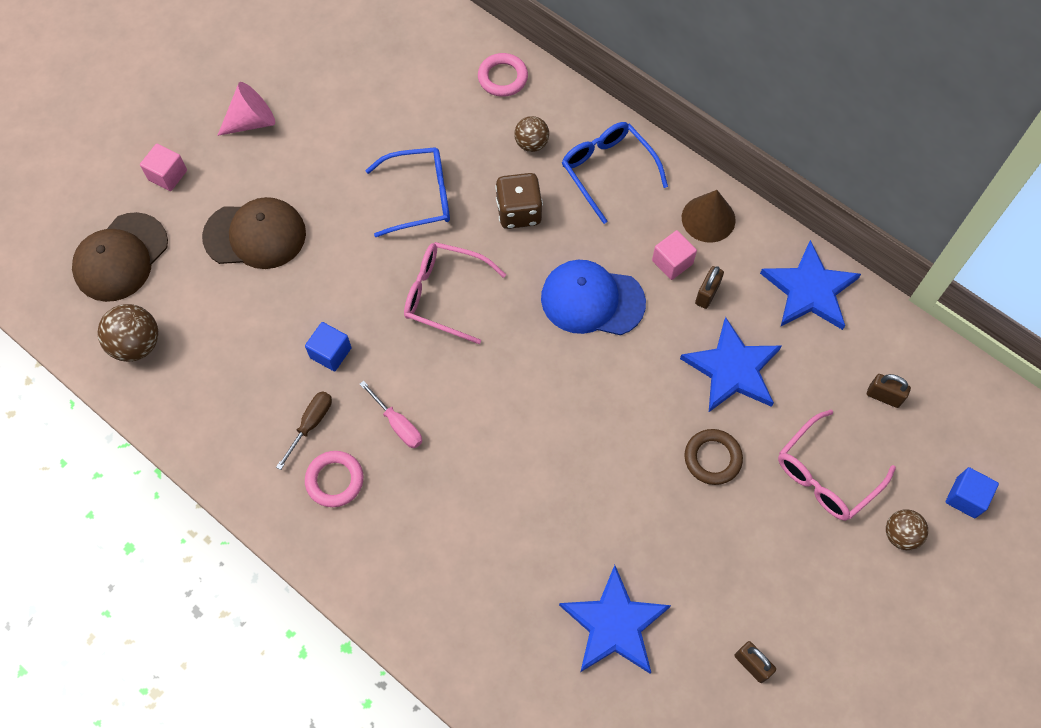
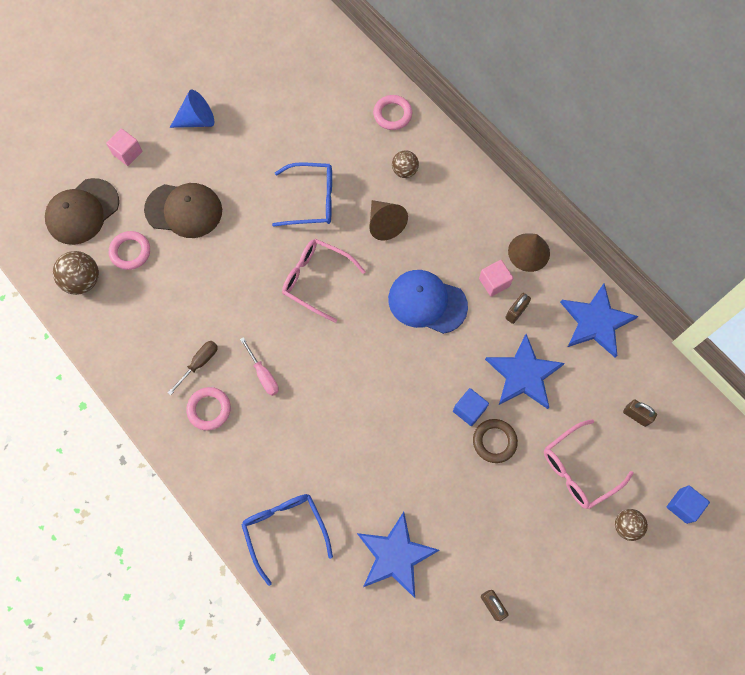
camera: 10 degrees right, 5 degrees up
pink cone [217,82,275,136] -> blue cone [170,90,214,128]
blue cube [305,322,351,372] -> blue cube moved to [453,388,489,426]
brown dice [495,173,543,229] -> brown cone [370,200,408,241]
blue glasses [562,122,668,224] -> blue glasses moved to [241,494,333,586]
none -> pink ring [109,231,150,270]

